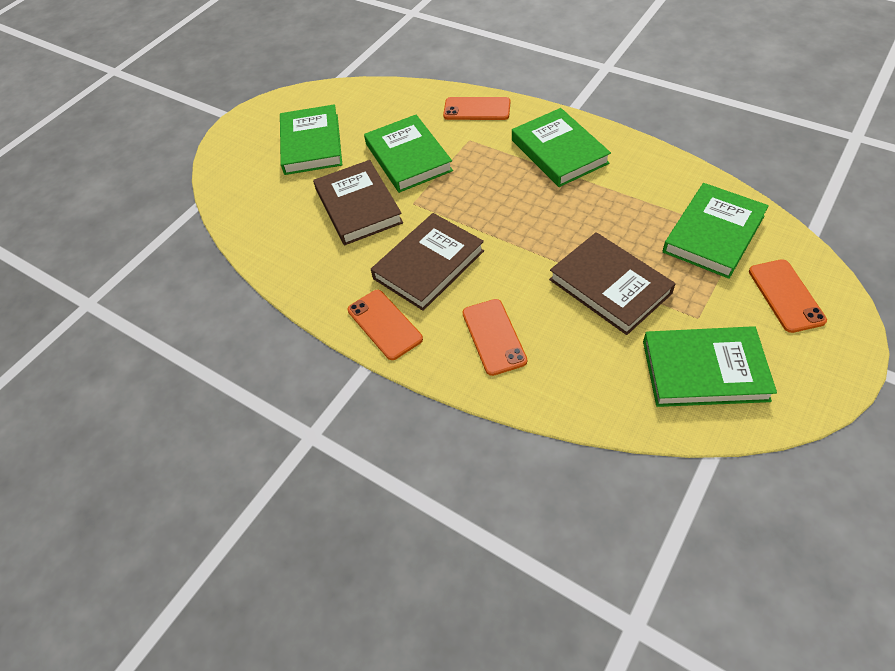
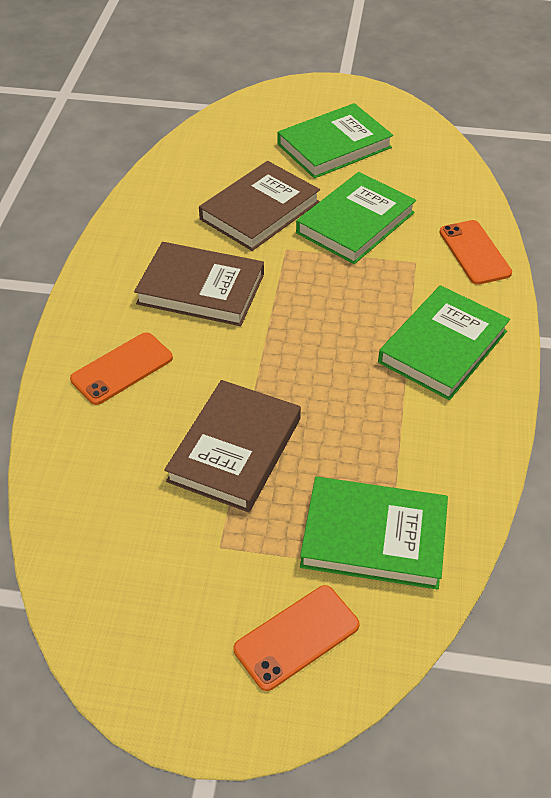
camera: 60 degrees right, 5 degrees down
orange phone [348,290,423,360] -> none
green book [643,326,777,407] -> none

